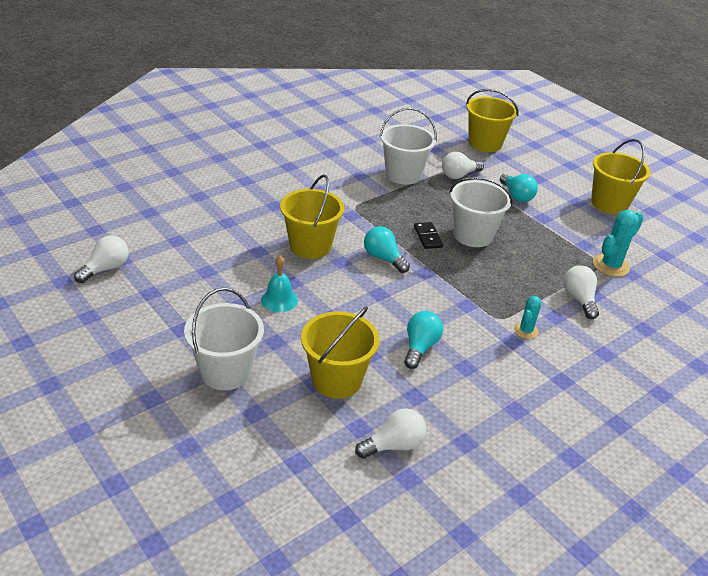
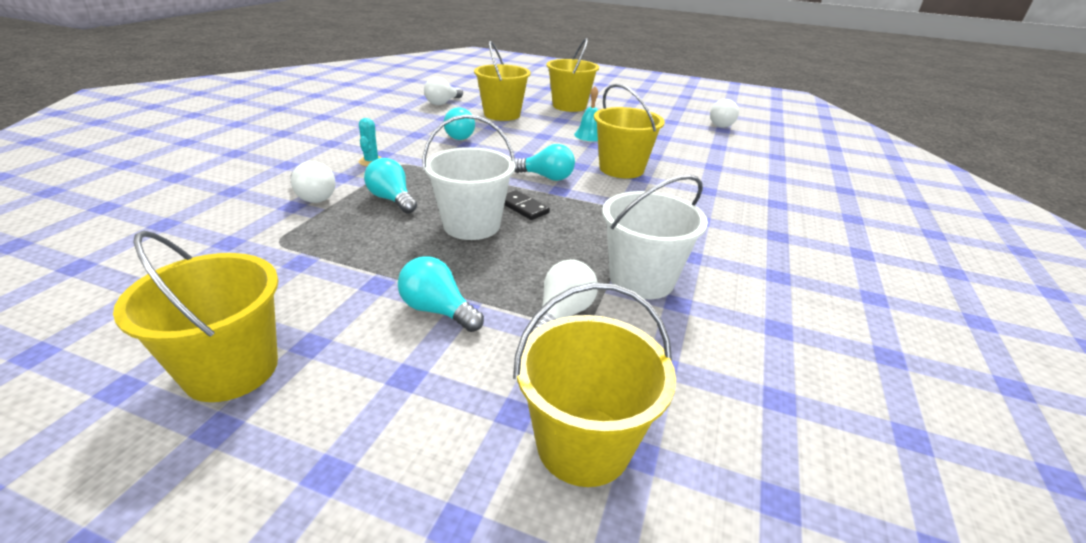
camera: 150 degrees right, 5 degrees down
white bucket [184,287,264,390] -> yellow bucket [546,38,599,112]
turquoise cactus [593,210,644,277] -> none
none -> turquoise light bulb [364,158,417,214]

